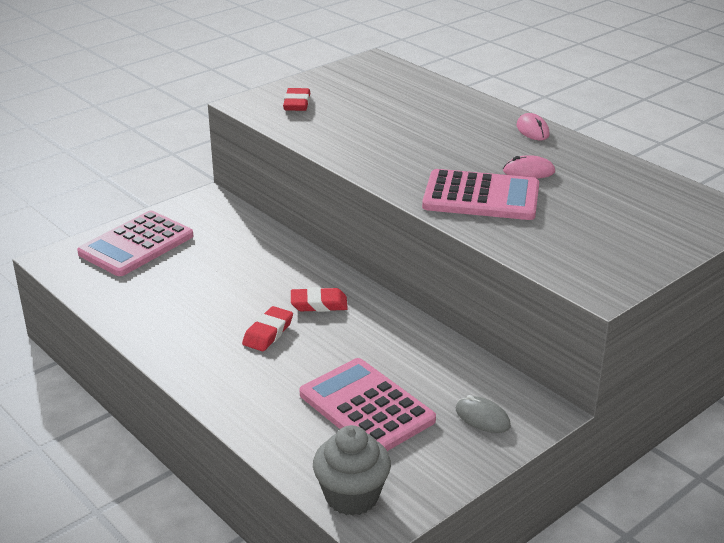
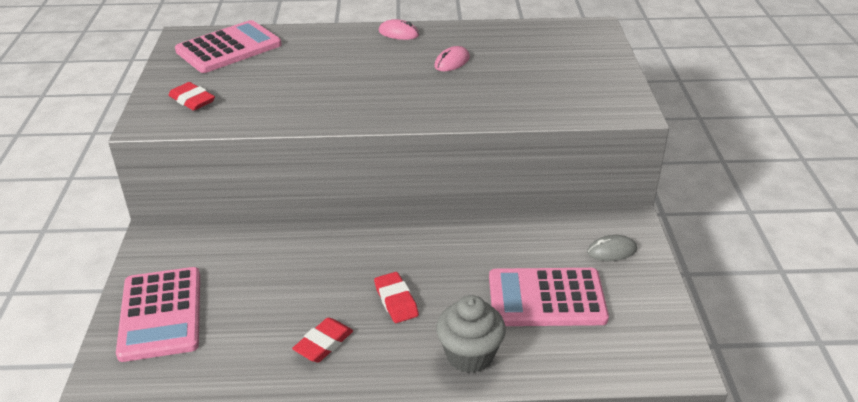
camera: 50 degrees left, 5 degrees up
red eraser [291,287,348,312] -> red eraser moved to [292,317,353,363]
grey cupcake [313,425,391,516] -> grey cupcake moved to [436,295,506,373]
pink calculator [422,169,539,220] -> pink calculator moved to [175,20,282,73]

